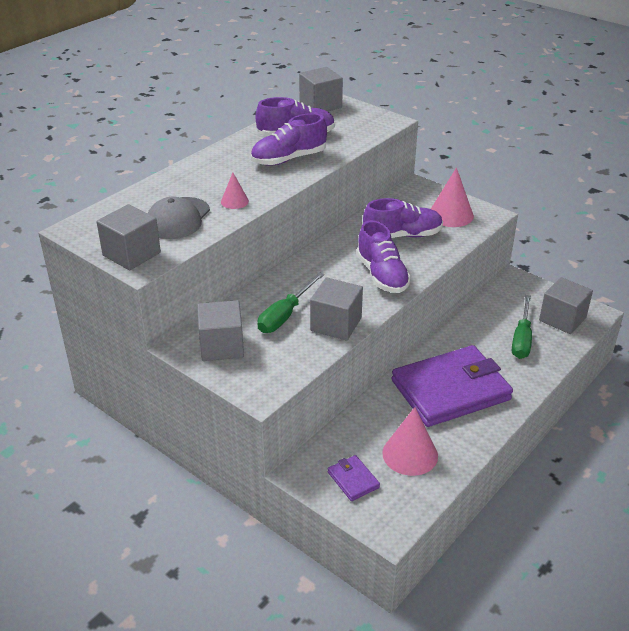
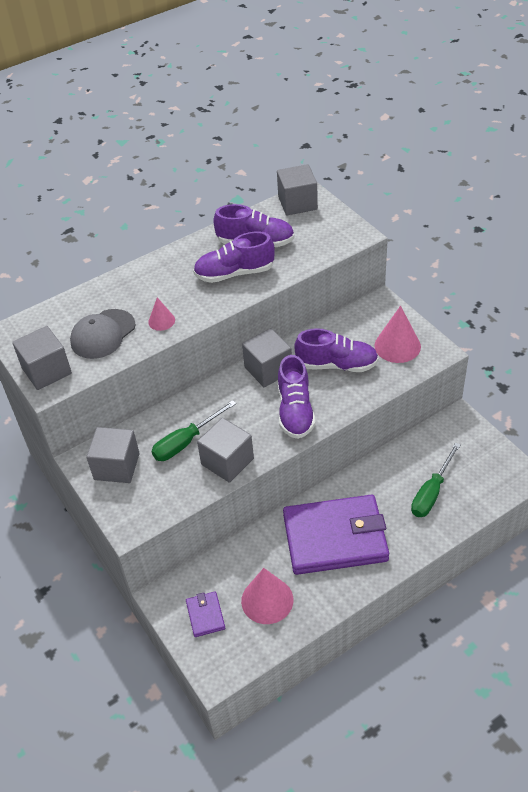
camera: 20 degrees right, 10 degrees up
grey cube [539,277,593,334] -> grey cube moved to [242,328,292,387]

